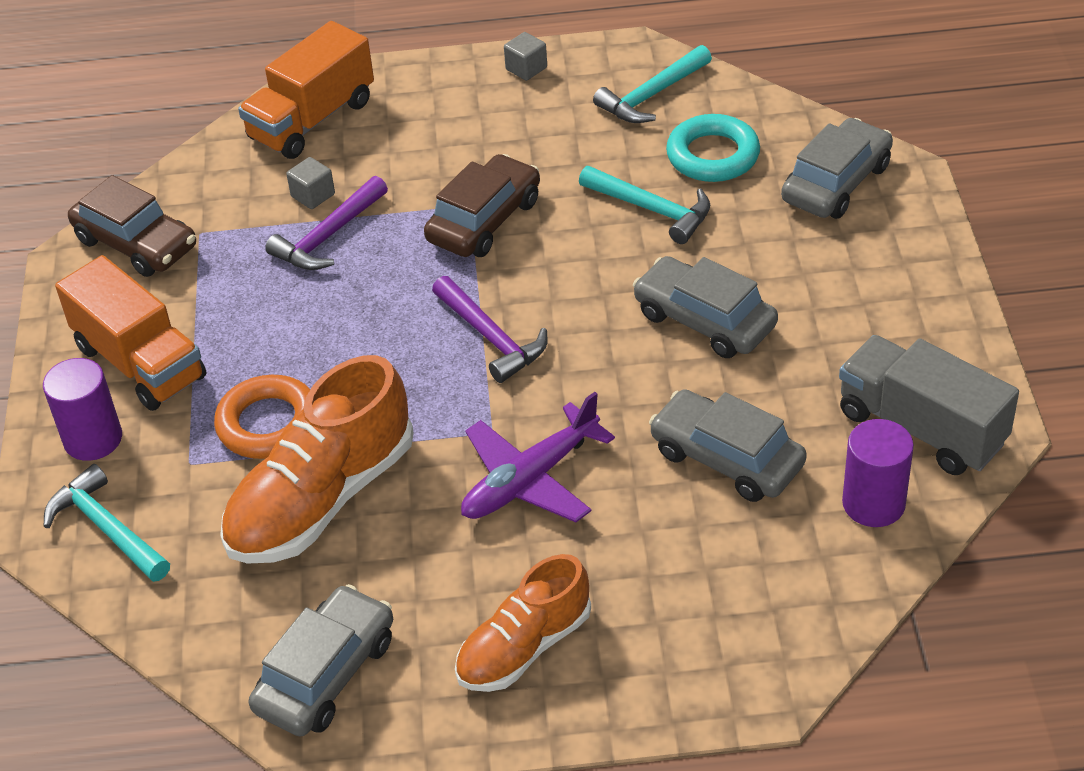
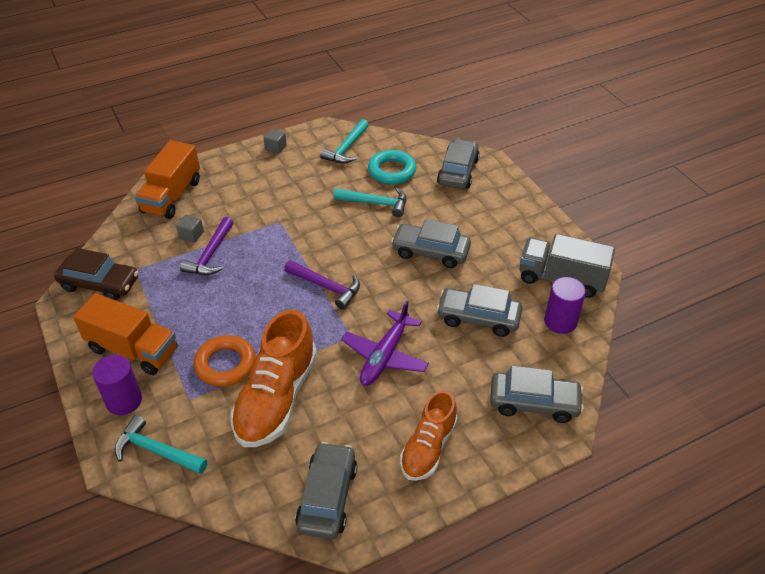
camera: 25 degrees left, 0 degrees up
brown car [424,154,540,257] -> none
none -> grey car [490,365,584,423]

